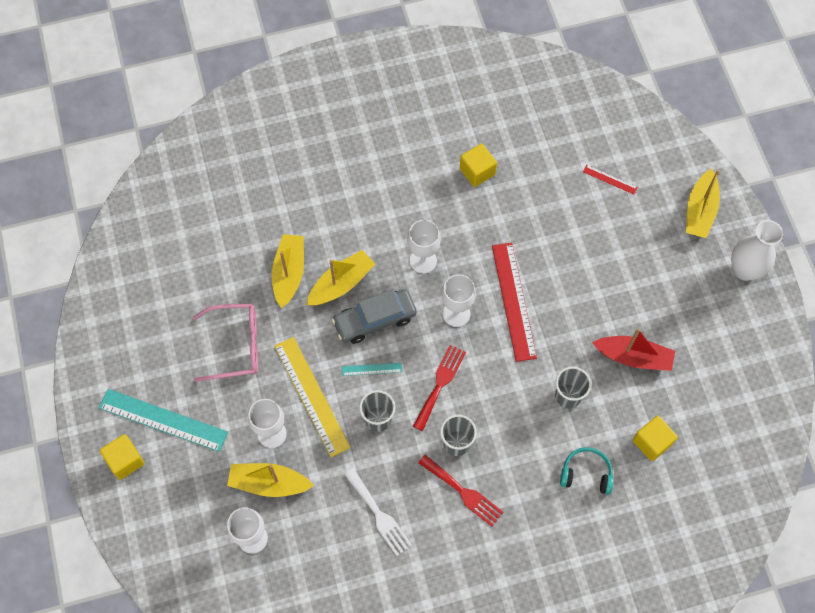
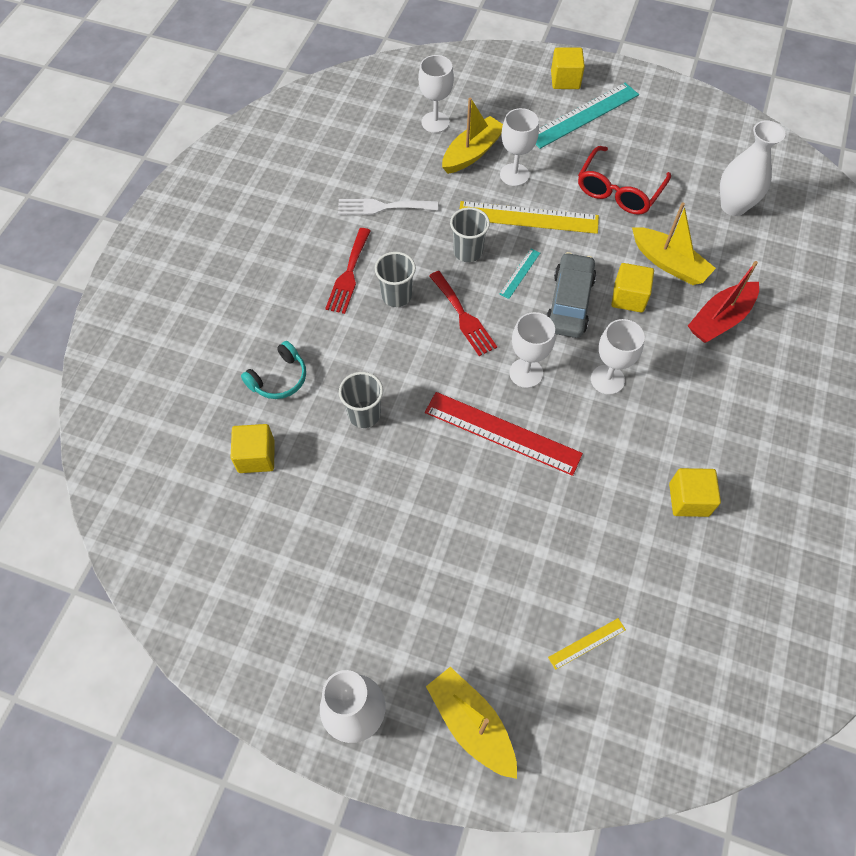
camera: 125 degrees right, 5 degrees down
pink glasses [193,304,258,382] -> red glasses [578,146,671,215]
yellow boat [307,250,375,306] -> yellow cube [611,263,654,313]
red fork [418,455,503,527] -> red fork turned 60 degrees counterclockwise [325,228,371,314]
red ruler [583,165,638,194] -> yellow ruler [548,618,626,670]
red boat [592,329,675,371] -> red boat moved to [688,261,759,343]
none -> white vase [720,120,785,216]

